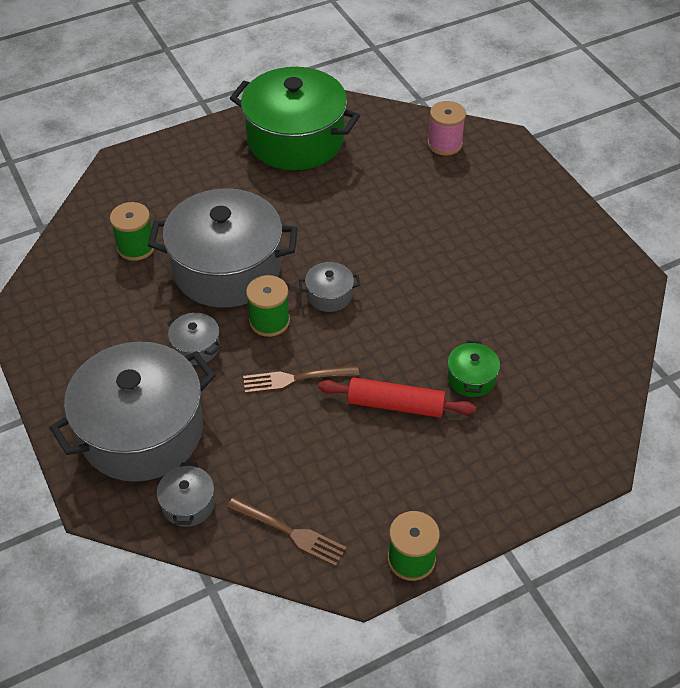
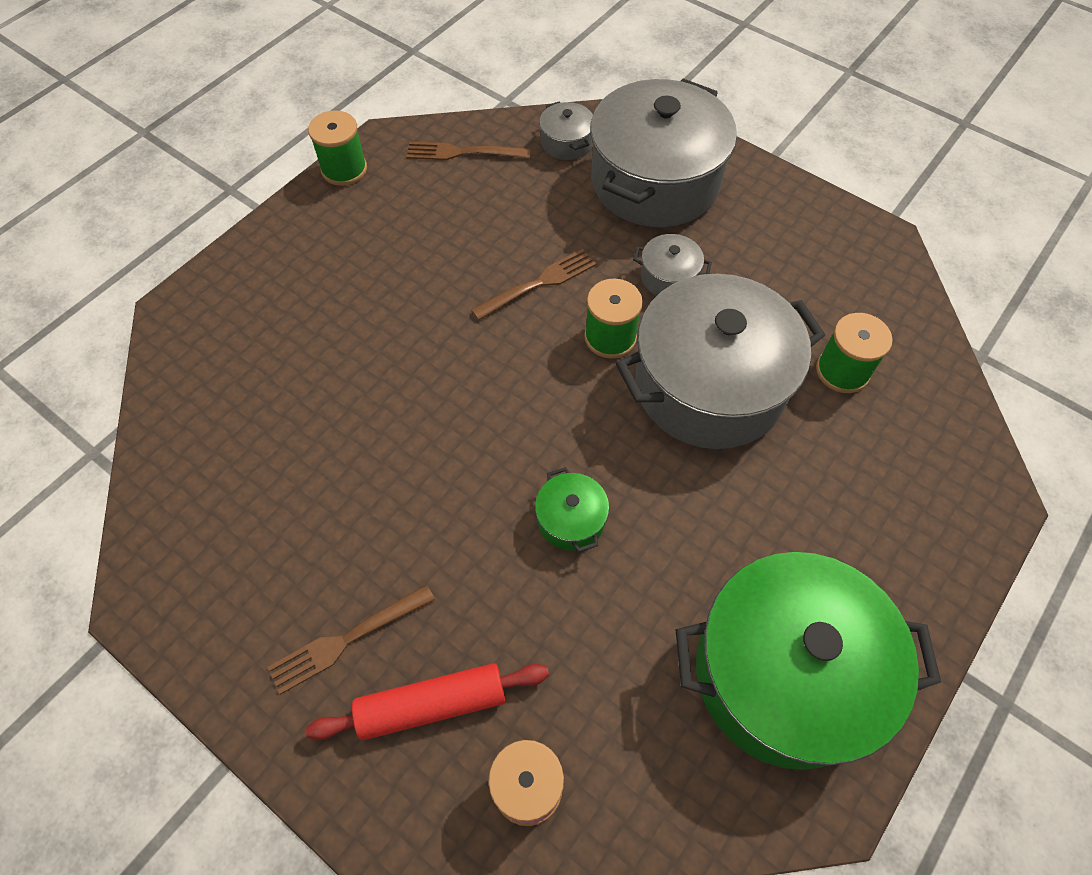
camera: 155 degrees right, 10 degrees up
grey pot [299,262,360,312] -> none
red rolling pin [318,377,476,418] -> red rolling pin moved to [305,663,549,740]
green pot [447,340,500,397] -> green pot moved to [535,467,609,552]
none -> brown fork [268,585,435,695]

